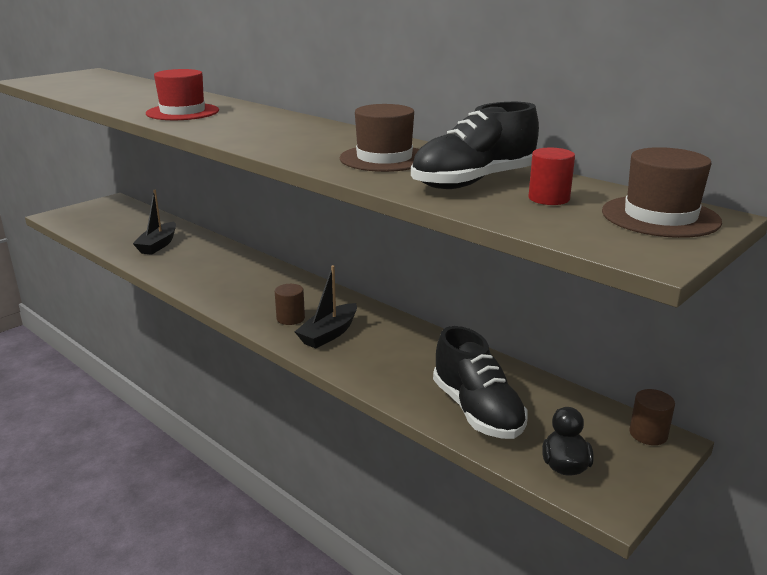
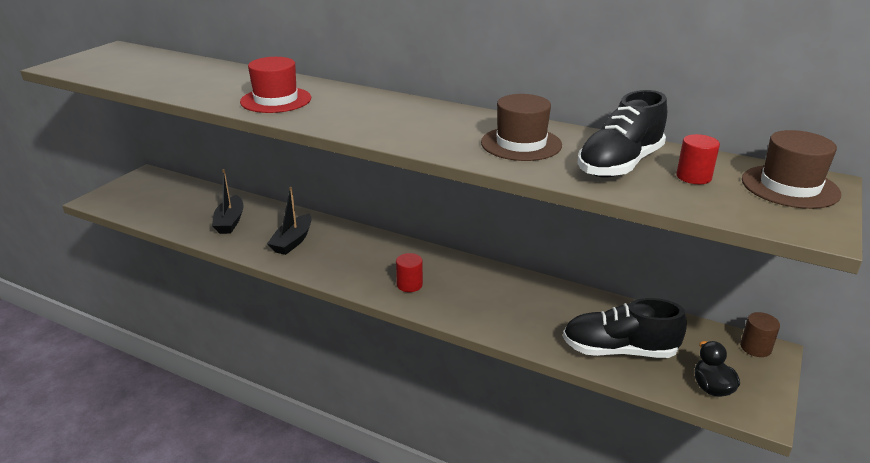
camera: 15 degrees left, 5 degrees up
brown cylinder [275,284,305,325] -> red cylinder [396,253,423,292]
black boat [295,265,357,348] -> black boat moved to [267,187,312,255]
black shoe [433,326,528,439] -> black shoe turned 135 degrees clockwise [563,298,687,358]

